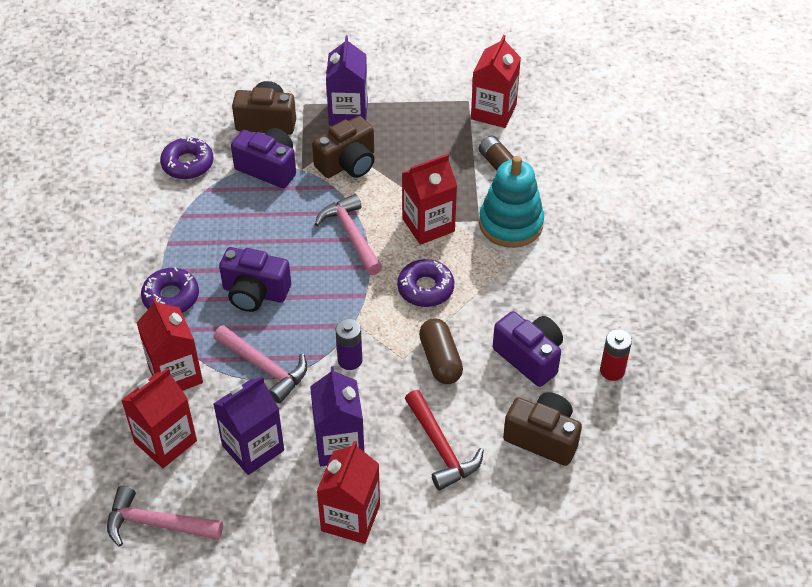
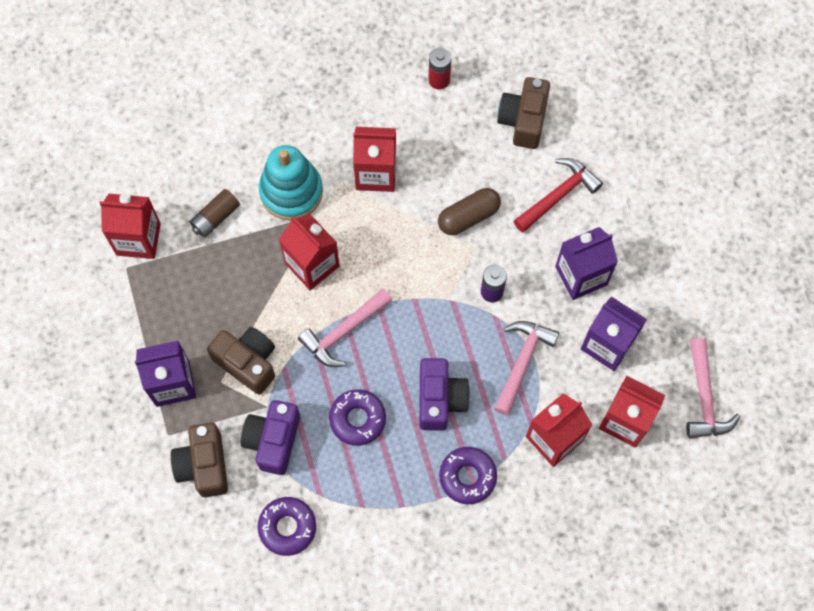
camera: 105 degrees left, 20 degrees up
red carton [316,441,380,544] -> red carton moved to [353,127,396,192]
purple donut [397,259,454,307] -> purple donut moved to [329,389,386,446]
purple camera [493,311,563,387] -> none

